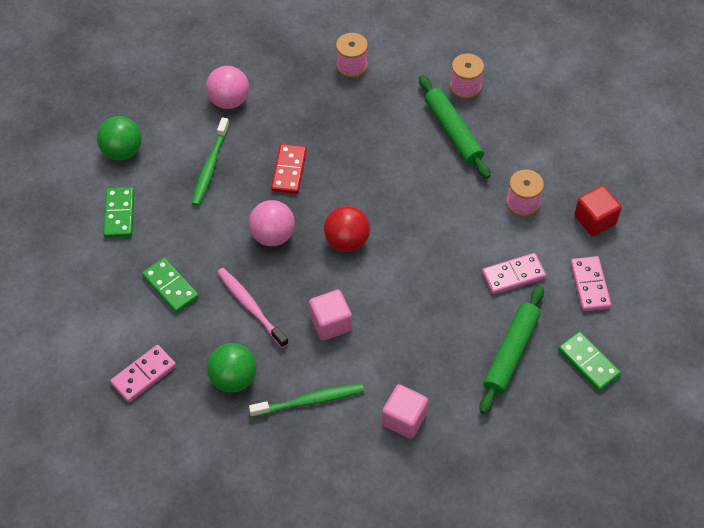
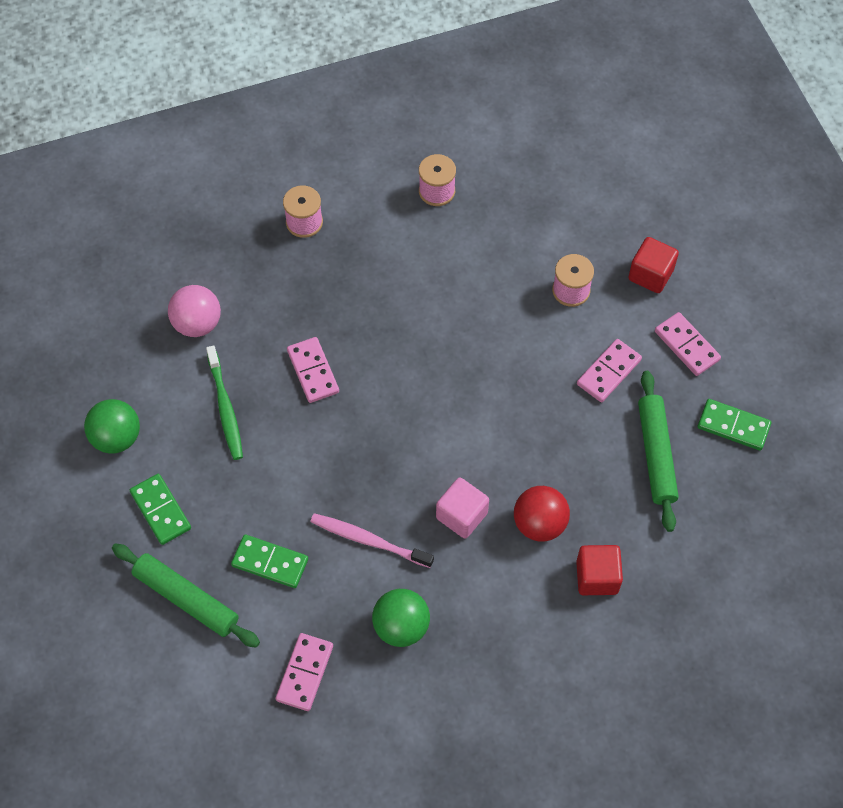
camera: 30 degrees left, 5 degrees up
pink ball [249,200,295,246] -> none
green toothbrush [249,384,364,417] -> none
red domino [271,144,307,194] -> pink domino [287,337,339,403]
red ball [324,206,370,252] -> red ball moved to [514,486,570,541]
pink cube [382,384,428,439] -> red cube [576,545,623,595]
green rolling pin [419,75,491,179] -> green rolling pin moved to [112,544,260,647]

